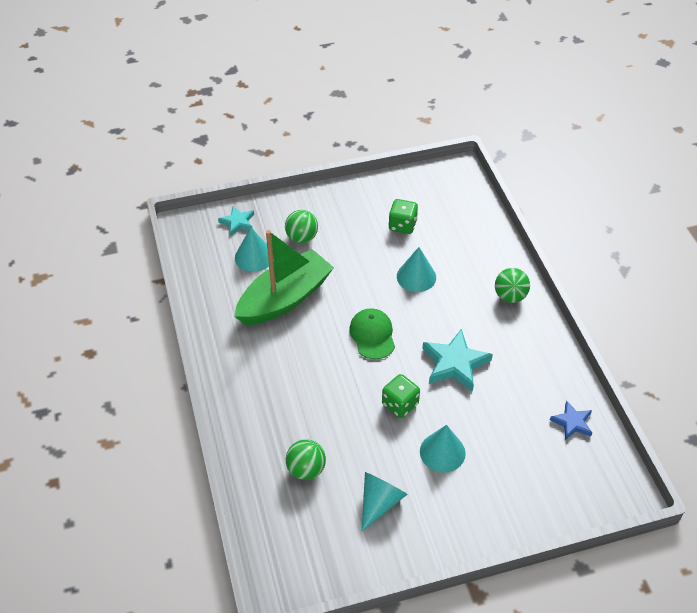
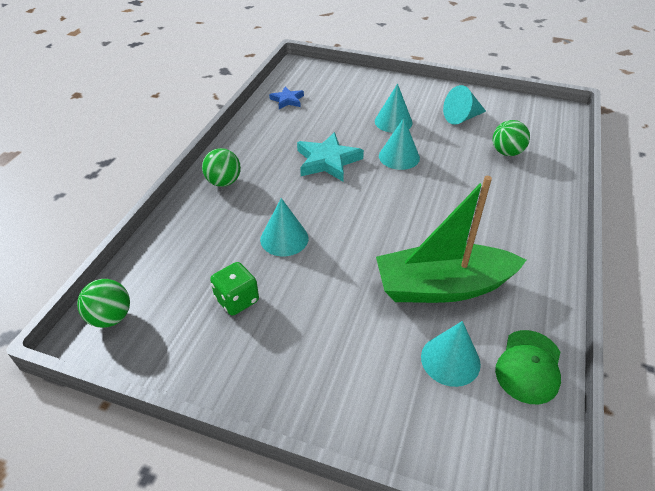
camera: 145 degrees left, 5 degrees down
turquoise star [218,206,254,235] -> none
green ball [285,210,318,243] -> green ball moved to [77,279,130,328]
green cap [349,308,395,359] -> green cap moved to [495,330,561,404]
green dice [382,374,420,418] -> turquoise cone [379,118,420,170]

